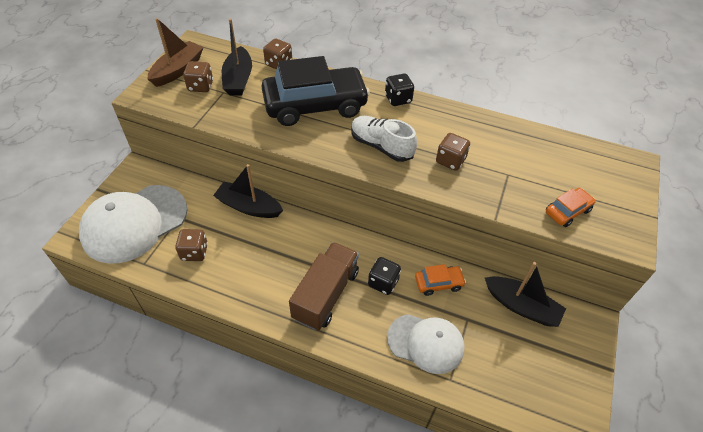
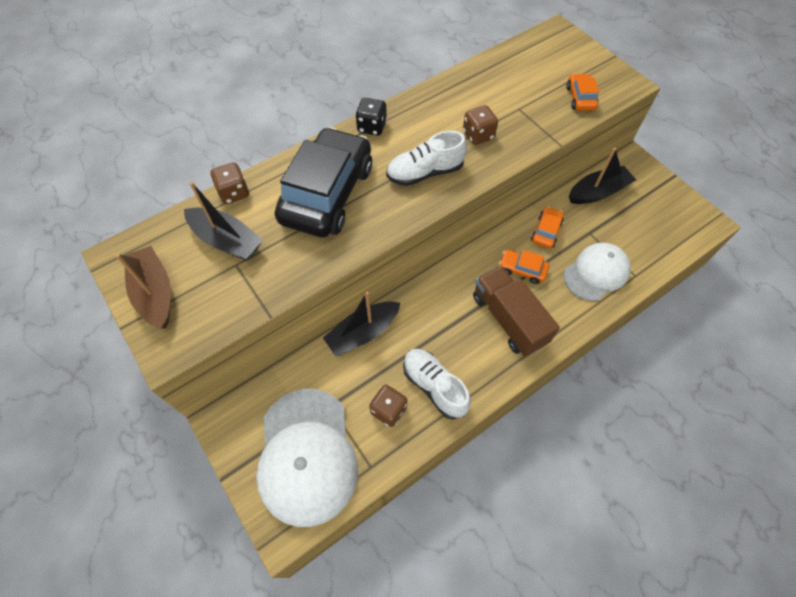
camera: 55 degrees left, 10 degrees up
brown dice [183,61,213,92] -> none
black dice [368,257,401,295] -> orange car [499,250,549,284]
none -> white shoe [403,349,471,419]

